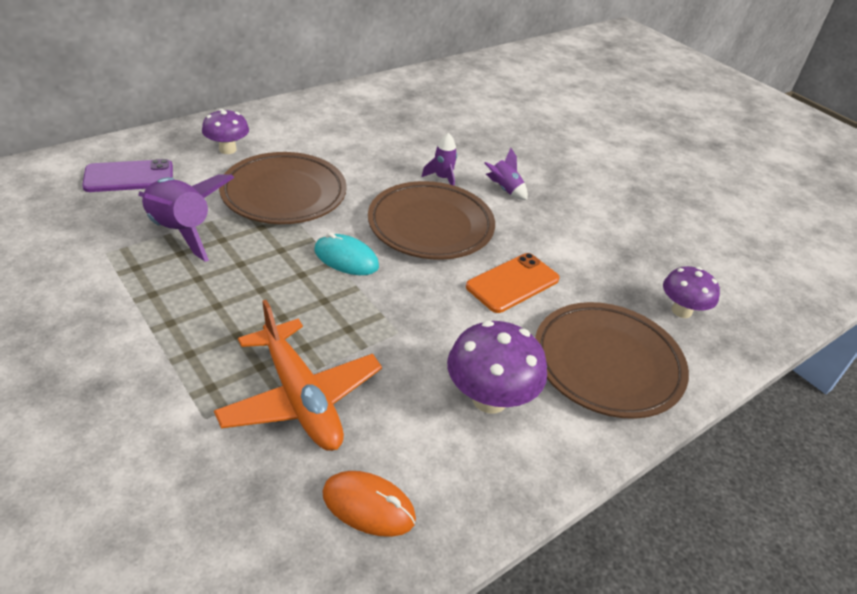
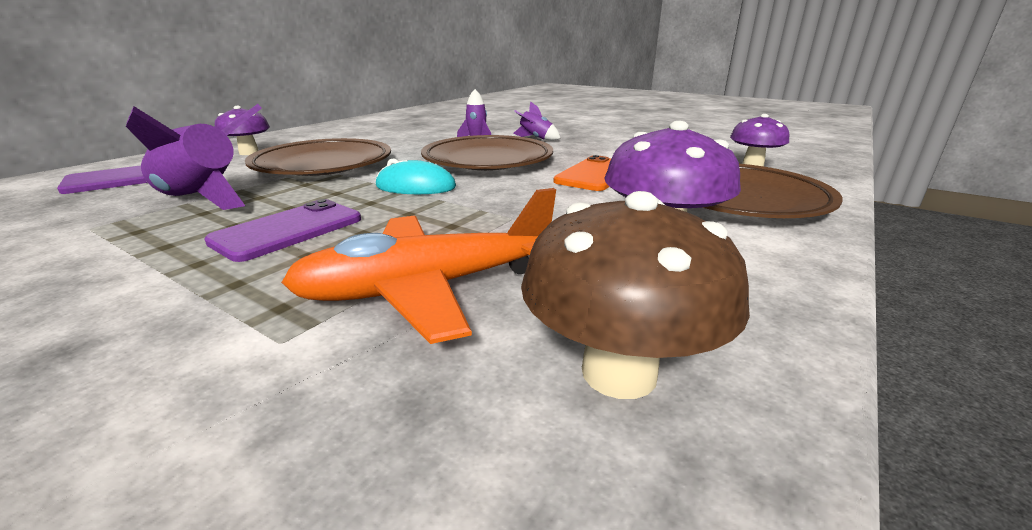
camera: 15 degrees left, 15 degrees down
orange plane [214,300,382,451] -> orange plane turned 120 degrees clockwise [281,188,556,344]
orange mouse [322,471,416,537] -> brown mushroom [521,191,750,399]
none -> purple phone [204,199,361,262]

